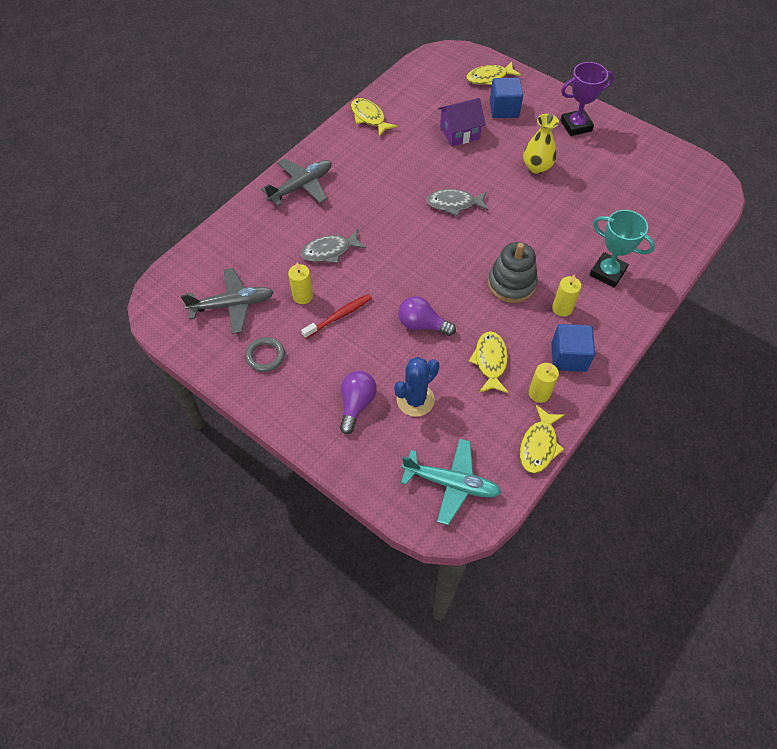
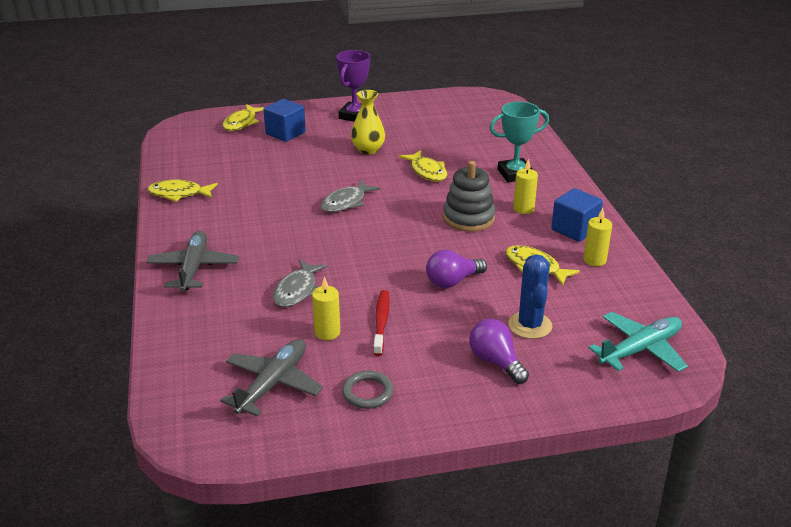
camera: 50 degrees left, 25 degrees down
purple house [438,98,486,146] -> none
yellow fish [520,405,564,474] -> yellow fish moved to [399,150,447,182]

